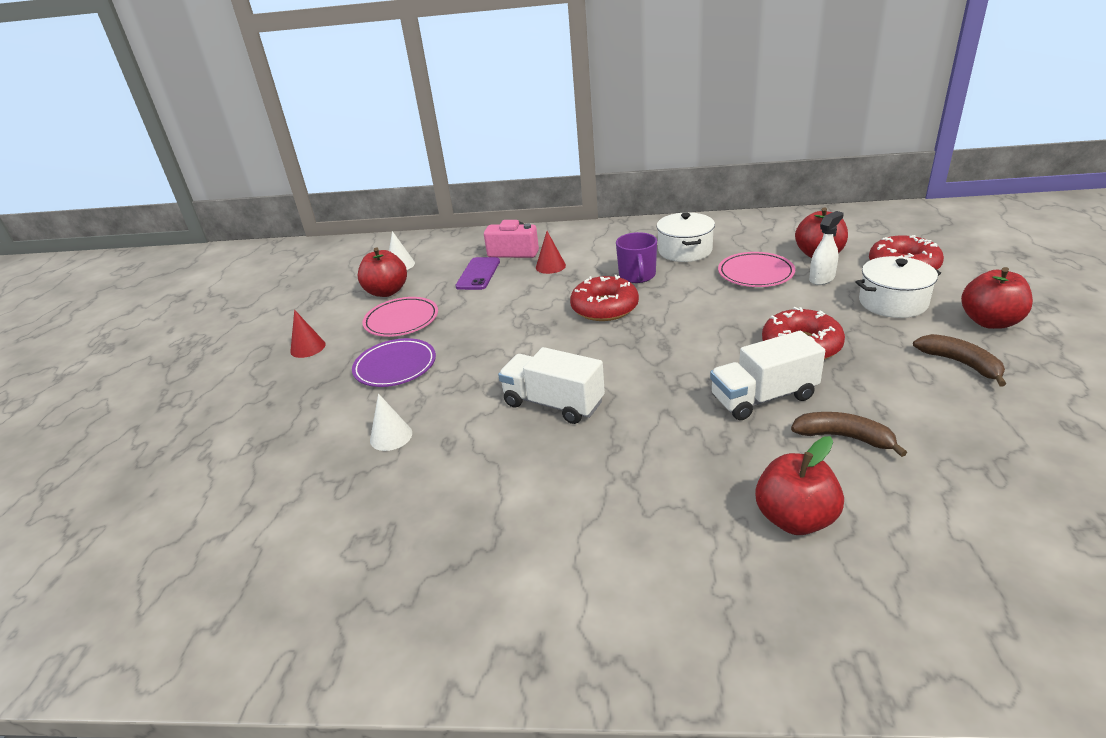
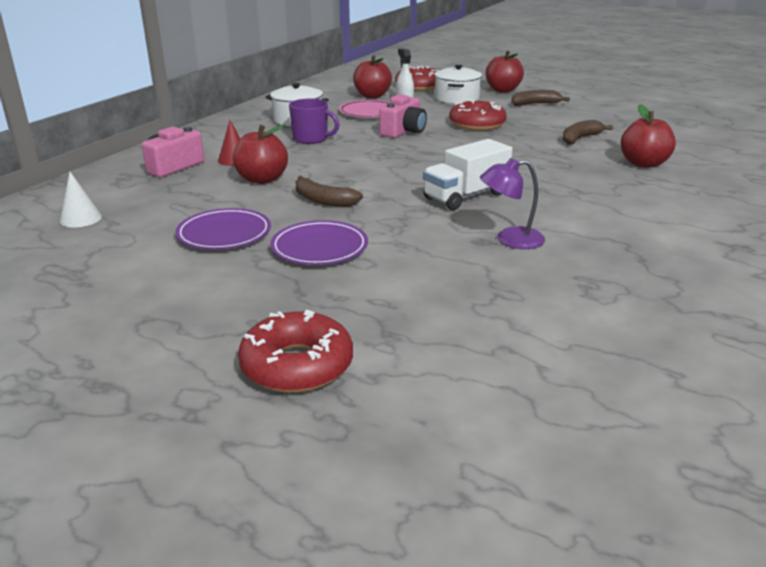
camera: 70 degrees left, 5 degrees down
red cone [290,310,326,358] -> none
red apple [358,248,407,297] -> red apple moved to [233,125,288,184]
pink plate [362,297,438,337] -> purple plate [175,208,271,250]
white cone [370,393,412,451] -> none
purple phone [455,257,500,290] -> none
red donut [570,275,639,321] -> red donut moved to [238,310,353,393]
white truck [710,331,825,420] -> none
none -> brown banana [296,176,363,207]
none -> pink camera [379,94,427,138]
none -> purple lamp [480,158,545,249]

